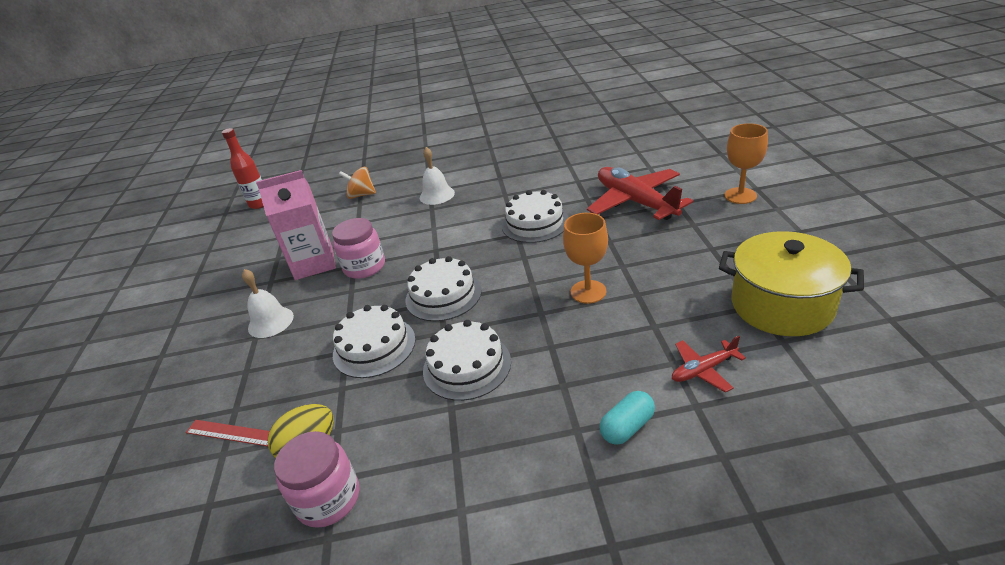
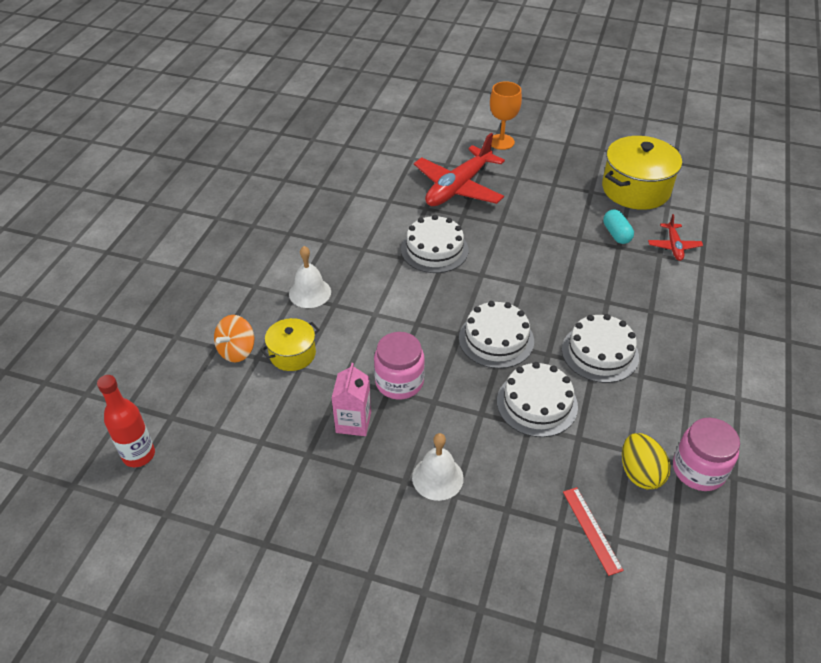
camera: 70 degrees left, 10 degrees up
red ruler [185,420,270,446] -> red ruler turned 60 degrees counterclockwise [563,487,624,576]
pink carton [256,170,336,280] -> pink carton [331,363,371,436], size x0.63
orange goblet [563,213,608,304] -> none
red plane [587,167,693,220] -> red plane turned 45 degrees counterclockwise [414,133,505,206]
turquoise capsule [599,391,655,445] -> turquoise capsule moved to [603,209,634,244]
none -> yellow pot [261,318,320,371]

